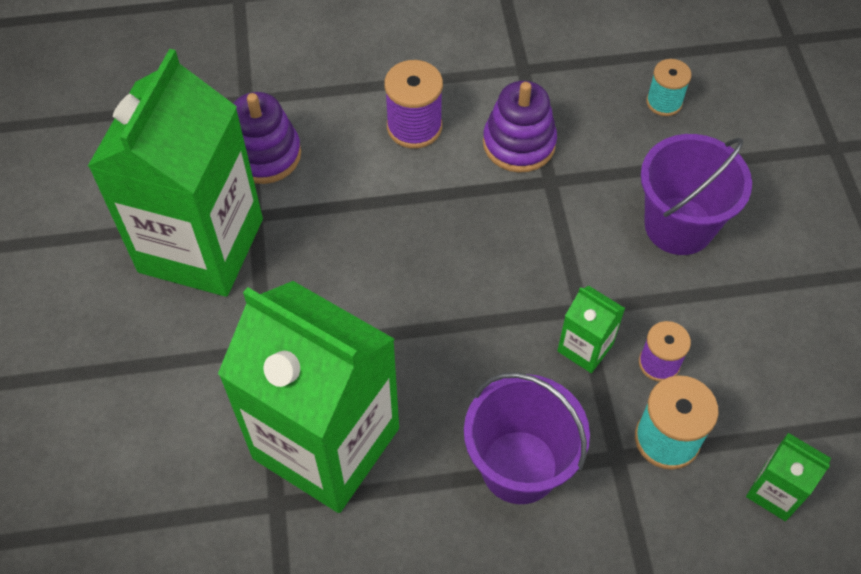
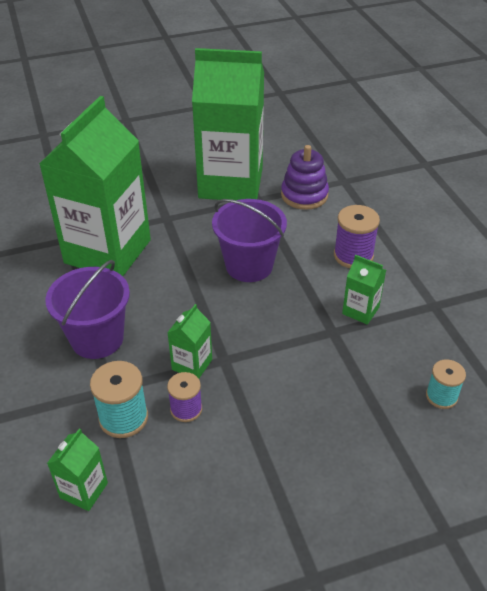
camera: 80 degrees right, 15 degrees down
purple stacking toy [483,81,557,173] -> green carton [342,255,386,325]
purple bucket [641,134,752,255] -> purple bucket moved to [212,199,287,282]

